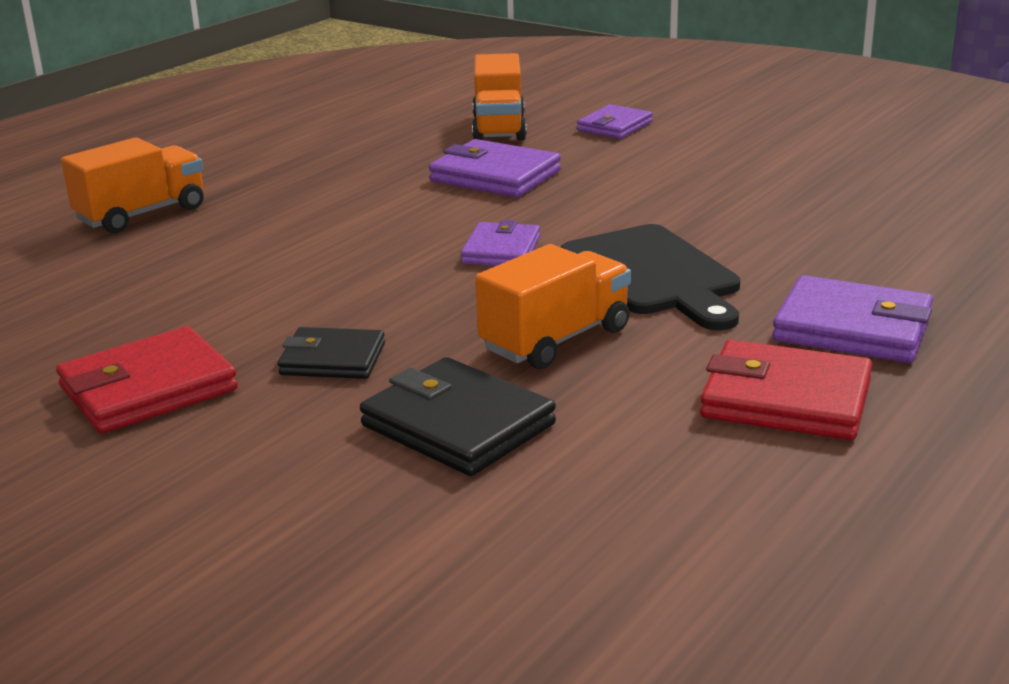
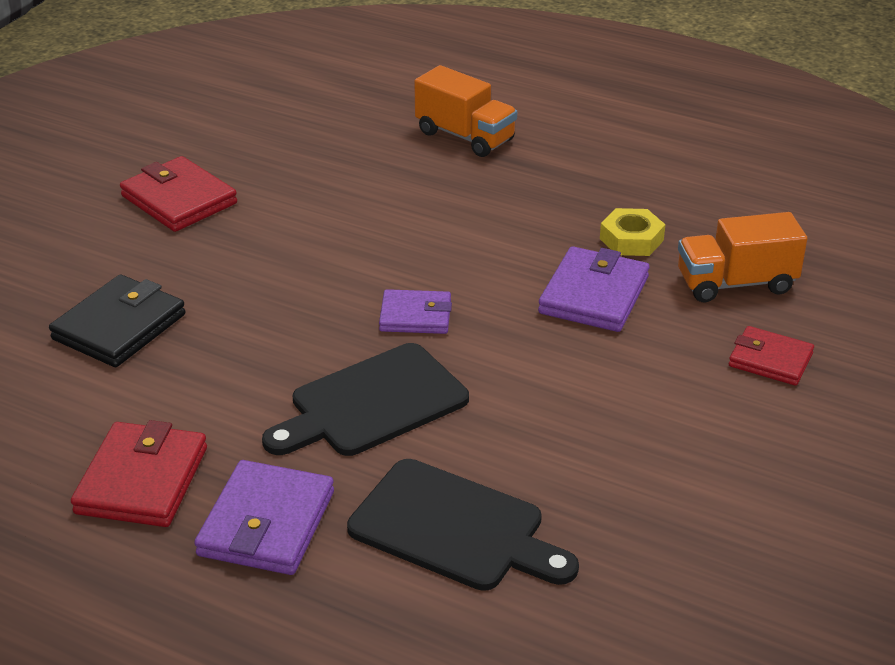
camera: 80 degrees right, 10 degrees up
black wallet [278,327,385,379] -> none
orange truck [475,244,631,369] -> none
purple wallet [577,104,653,139] -> red wallet [729,326,814,386]
none -> black cutting board [347,459,579,591]
none -> yellow nut [600,208,666,256]

